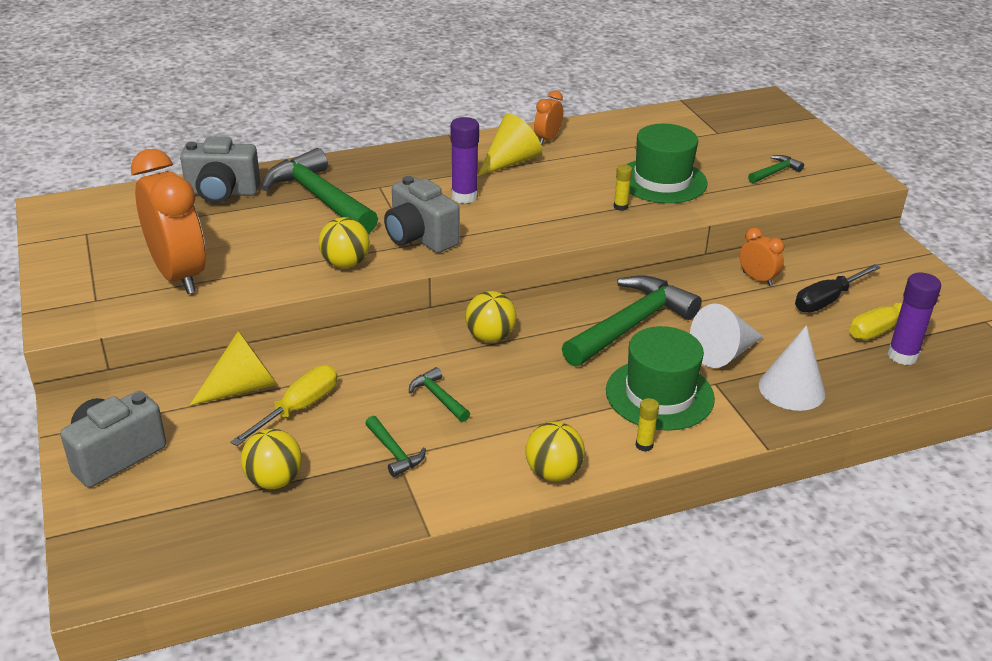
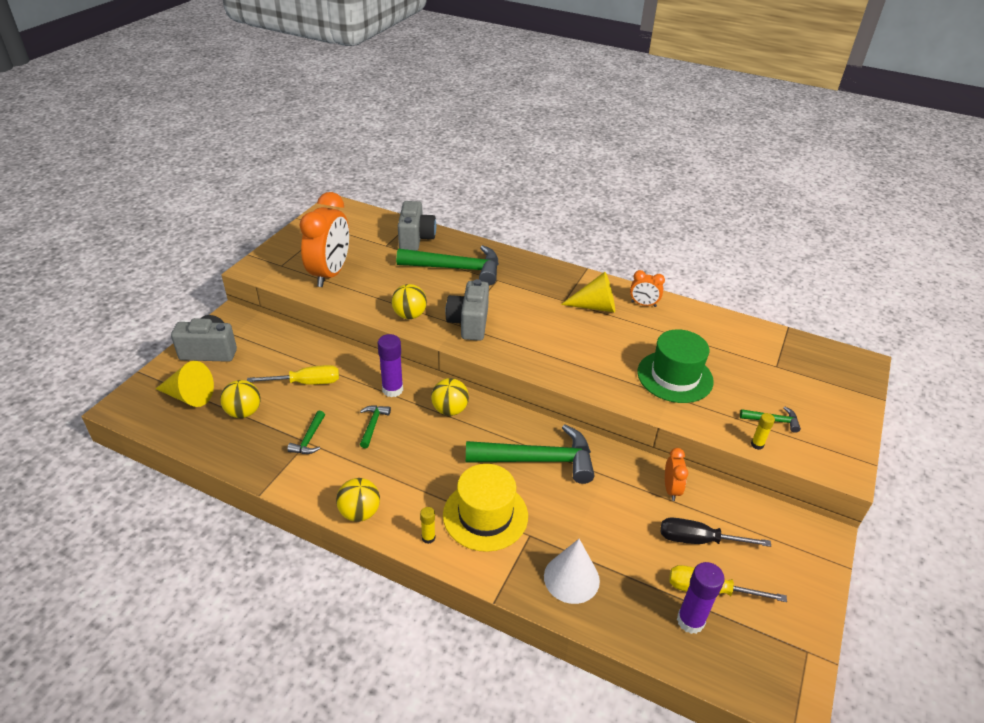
camera: 45 degrees right, 5 degrees up
grey camera [180,137,260,203] -> grey camera turned 135 degrees counterclockwise [398,201,436,251]
yellow cone [189,331,278,406] -> yellow cone moved to [156,361,214,407]
green hammer [262,148,378,233] -> green hammer turned 90 degrees clockwise [396,245,499,286]
purple glue stick [451,117,479,204] -> purple glue stick moved to [378,334,403,397]
orange clock [534,90,563,145] -> orange clock turned 150 degrees counterclockwise [630,270,665,307]
green hat [606,326,715,431] -> yellow hat [443,464,528,552]
yellow glue stick [614,165,632,211] -> yellow glue stick moved to [751,413,775,450]
white cone [690,304,763,368] -> none

